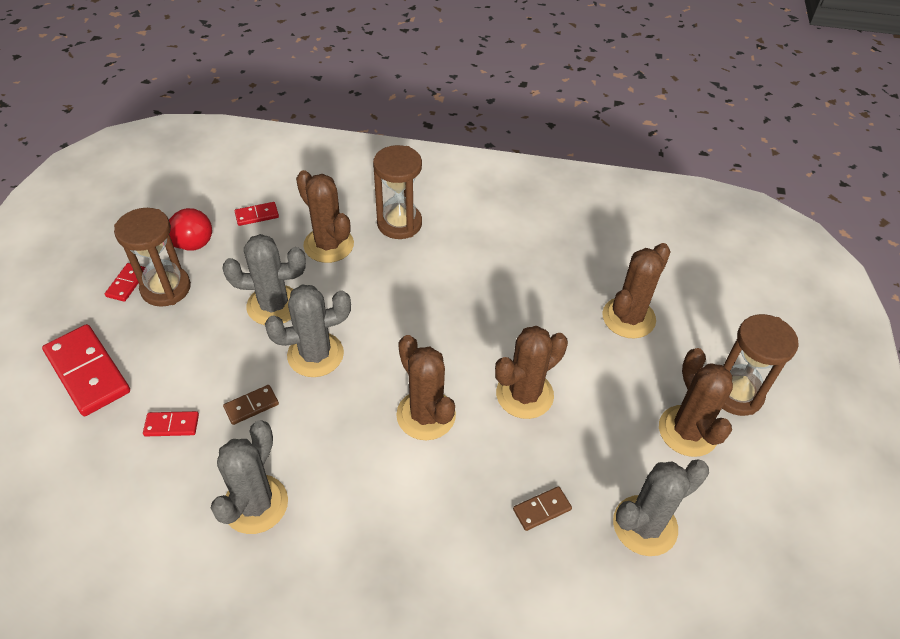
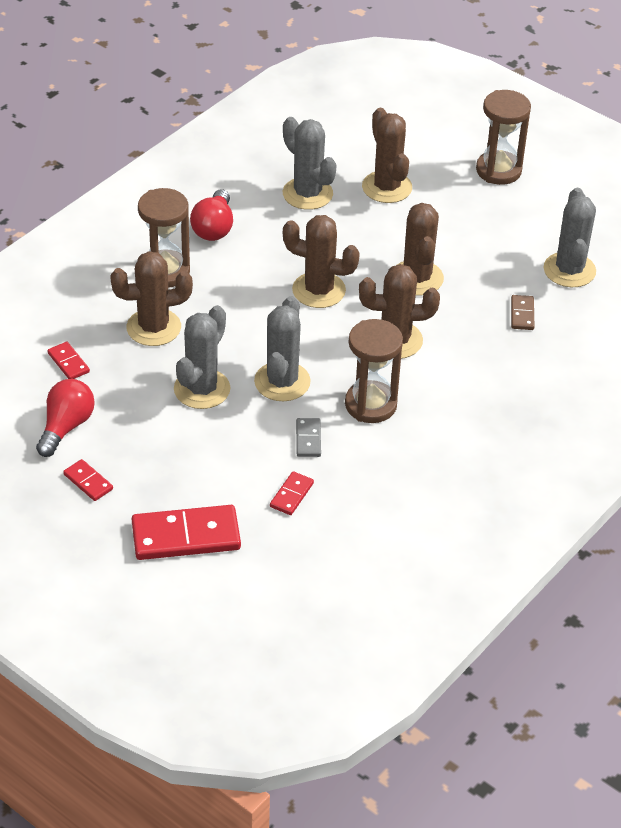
camera: 60 degrees left, 5 degrees down
brown hourglass [114,208,191,307] -> brown hourglass moved to [345,319,403,423]
grey cactus [211,420,288,534] -> grey cactus moved to [283,117,337,210]
brown domino [223,385,279,425] -> grey domino [296,418,321,457]
red domino [235,202,279,226] -> red domino turned 45 degrees counterclockwise [48,342,90,379]
brown cactus [659,348,733,457] -> brown cactus moved to [283,215,360,308]
none -> red light bulb [190,189,233,241]

